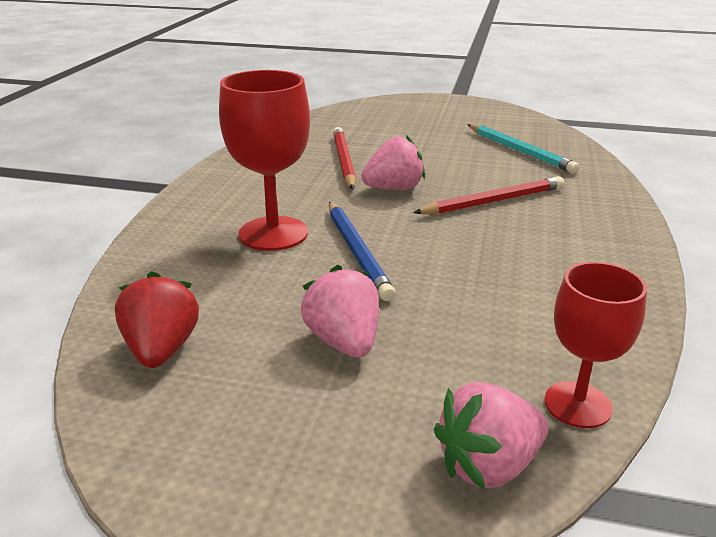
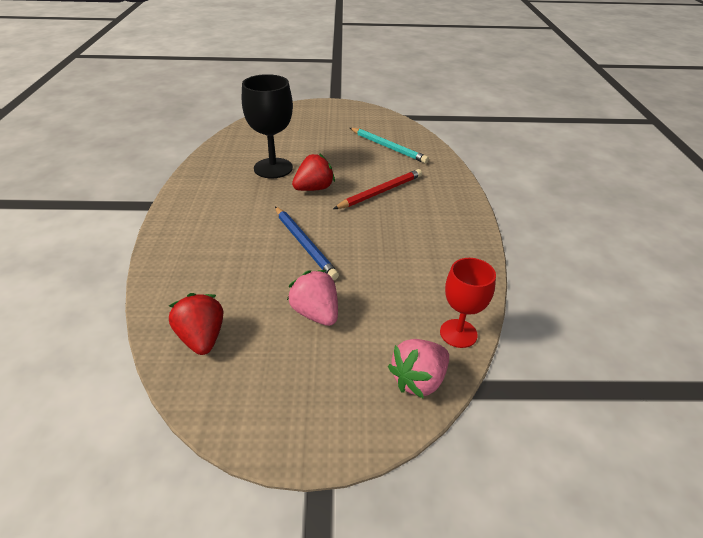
camera: 15 degrees left, 10 degrees up
red goblet [219,70,310,251] -> none
red pencil [333,127,356,190] -> black goblet [242,74,293,179]
pink strawberry [361,135,425,190] -> red strawberry [292,153,335,191]

